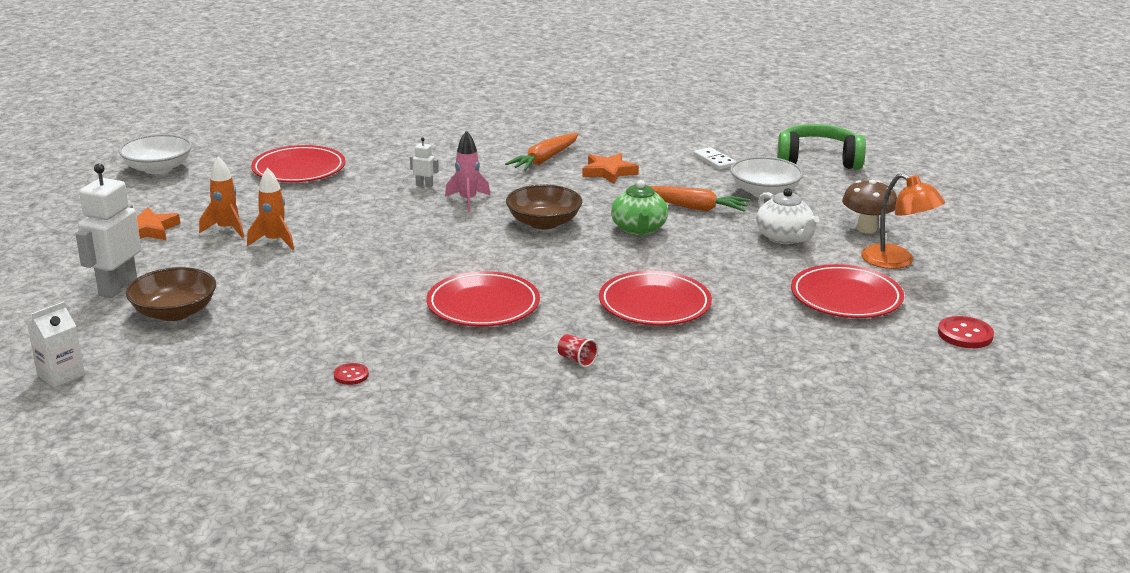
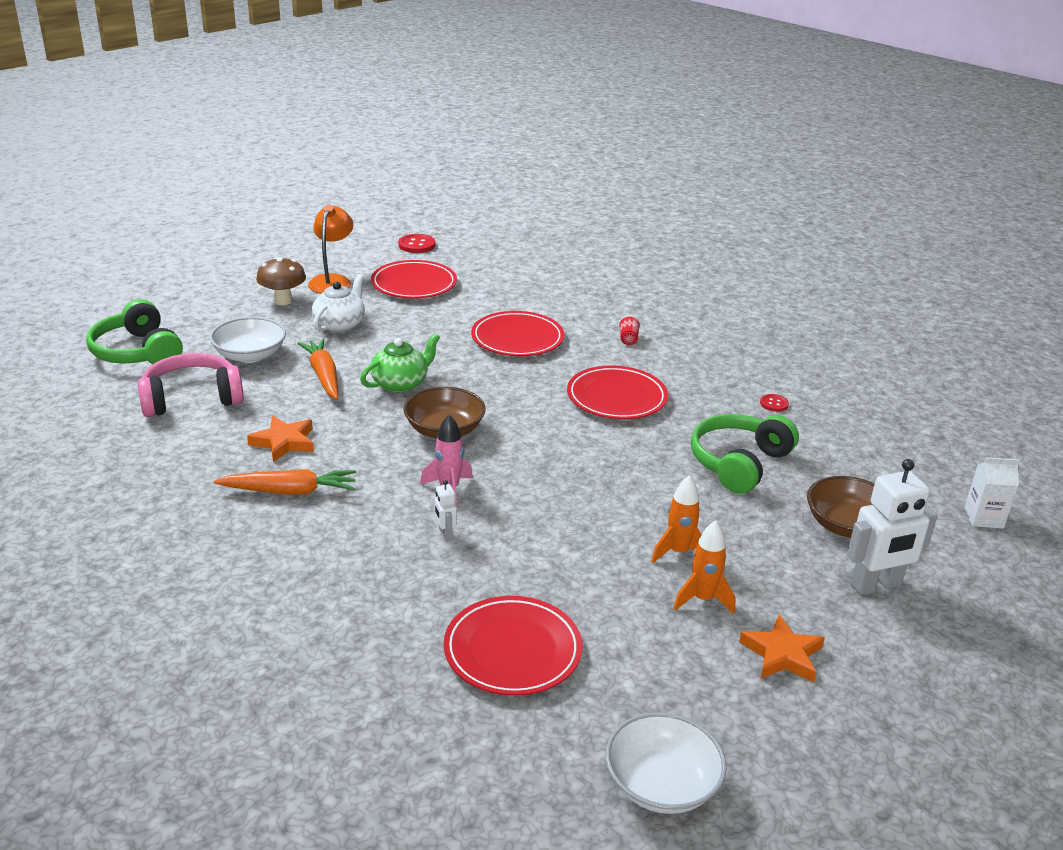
camera: 130 degrees left, 5 degrees up
white domino [693,147,736,170] -> pink headphones [138,353,244,417]
none -> green headphones [691,414,799,494]

